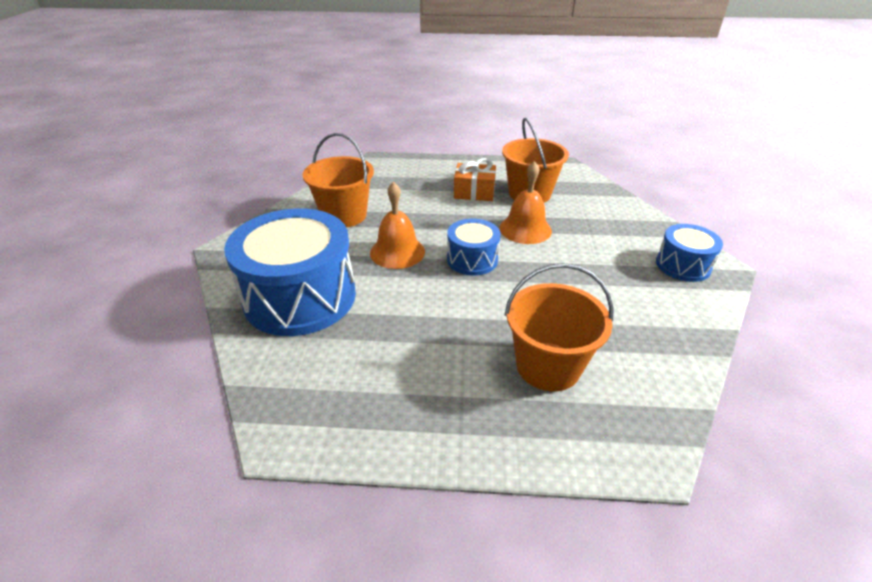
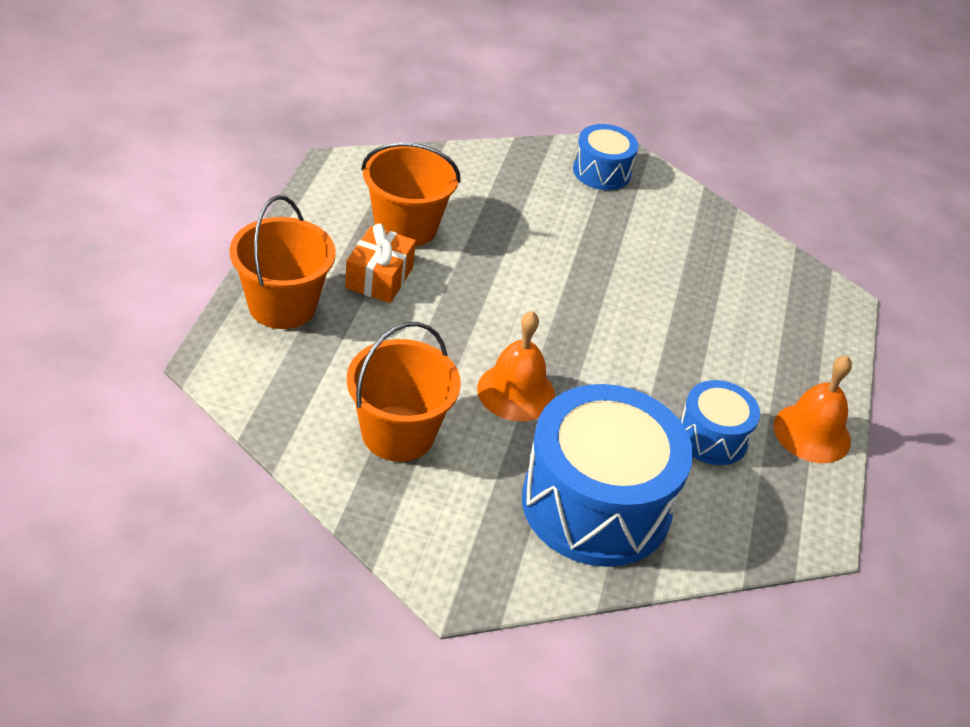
camera: 85 degrees left, 5 degrees up
blue drum [447,219,501,275] -> blue drum moved to [680,380,760,465]
orange bell [499,161,552,244] -> orange bell moved to [774,356,852,463]
orange bucket [505,263,614,391] -> orange bucket moved to [230,195,336,329]

